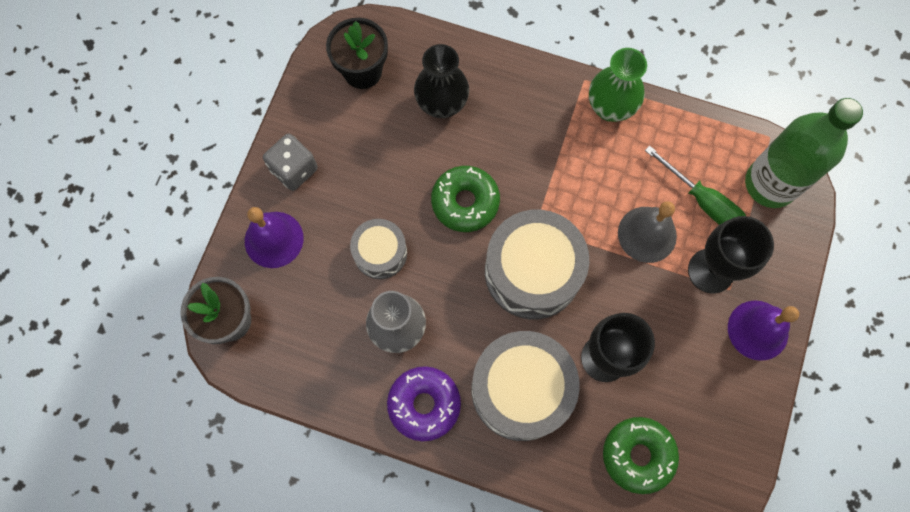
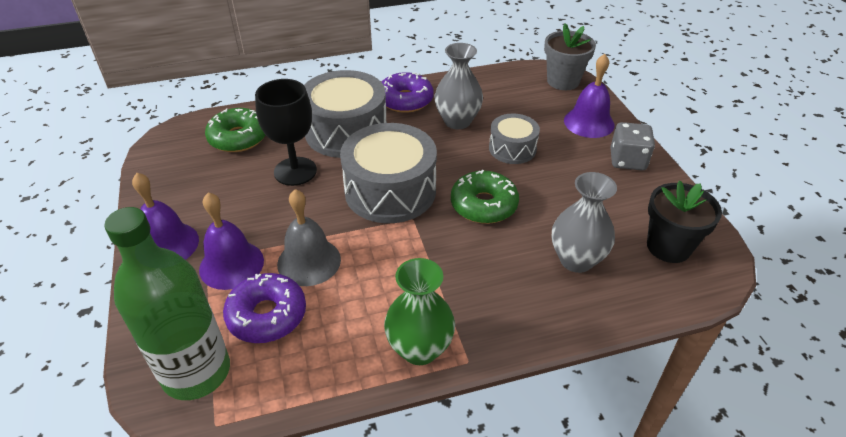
camera: 145 degrees right, 30 degrees down
black vase [414,44,469,118] -> grey vase [552,172,617,273]
green screwdriver [645,146,746,225] -> purple donut [223,273,306,343]
black goblet [688,216,774,294] -> purple bell [199,192,264,290]

